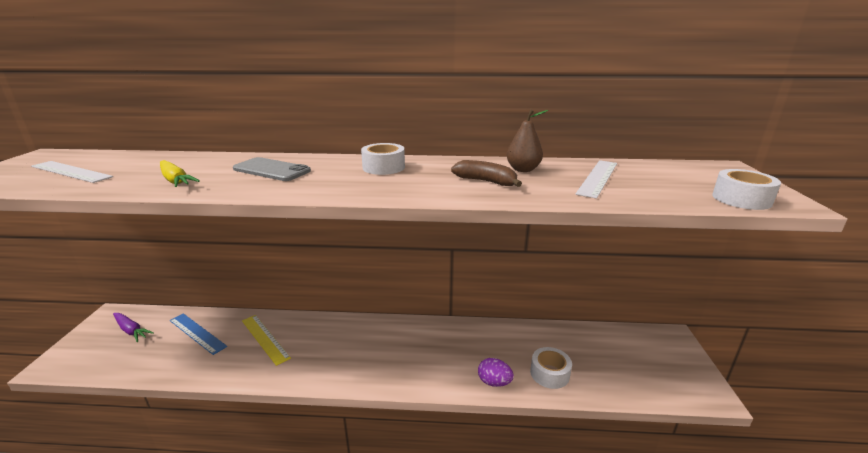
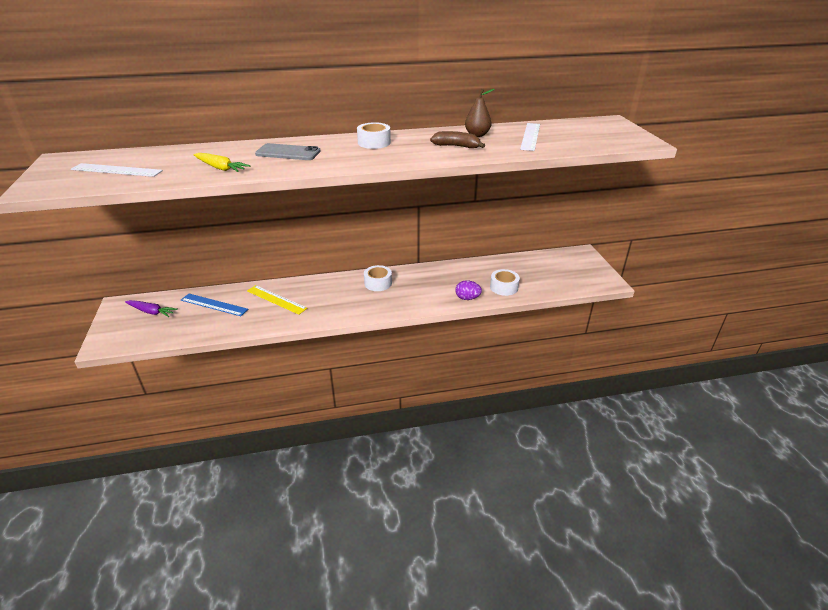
camera: 15 degrees left, 10 degrees up
white tape [712,169,781,210] -> white tape moved to [364,265,392,291]

